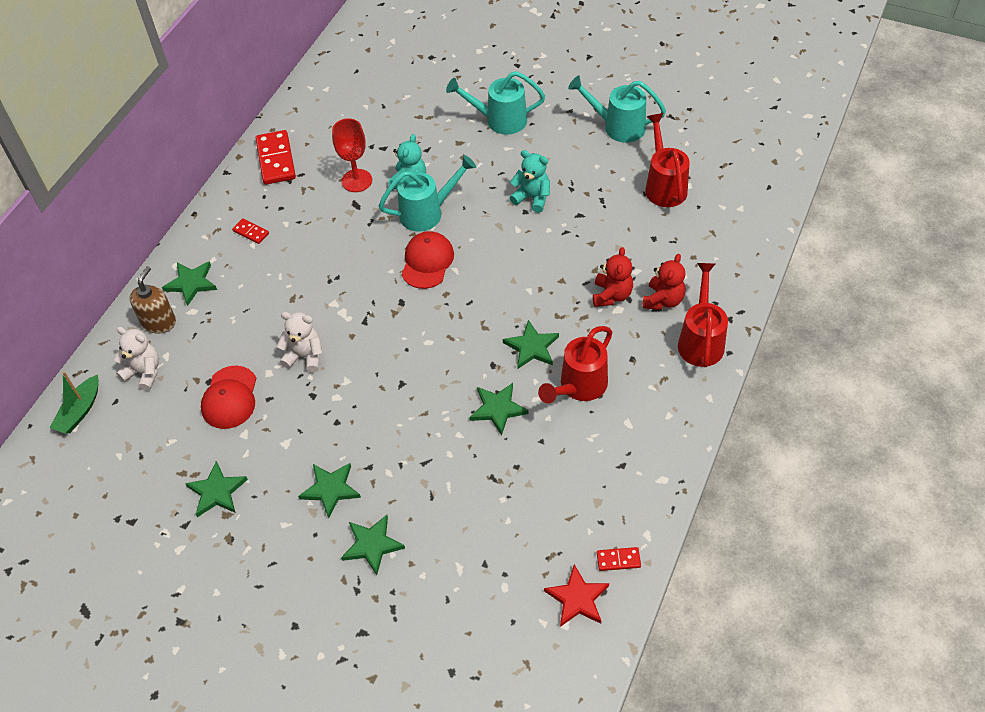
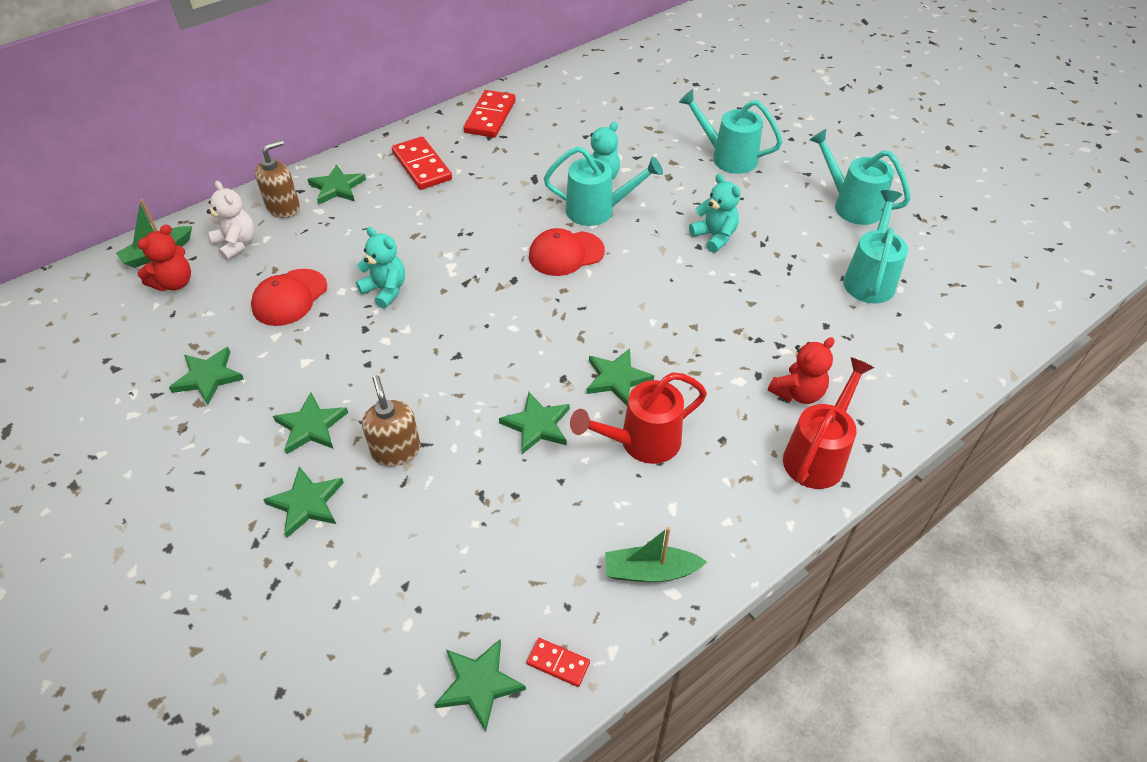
camera: 25 degrees right, 5 degrees down
red domino [232,218,269,244] -> red domino [392,136,452,190], size x1.98
white teddy bear [277,312,322,373] -> turquoise teddy bear [356,227,405,309]
red goblet [332,118,372,192] -> none
red cap [402,231,454,289] -> red cap turned 150 degrees counterclockwise [529,228,605,276]
red star [544,564,609,627] -> green star [434,640,526,732]
red teddy bear [593,247,633,307] -> red teddy bear moved to [138,224,191,291]
red watering can [645,113,690,207] -> turquoise watering can [843,190,908,303]
none -> brown soap dispenser [362,375,421,467]
none -> green boat [605,527,707,582]

